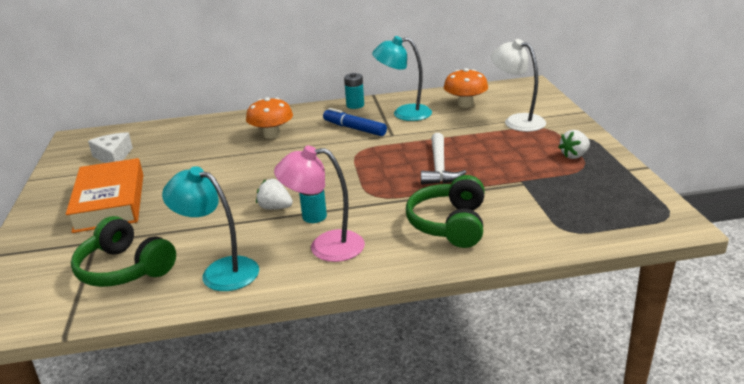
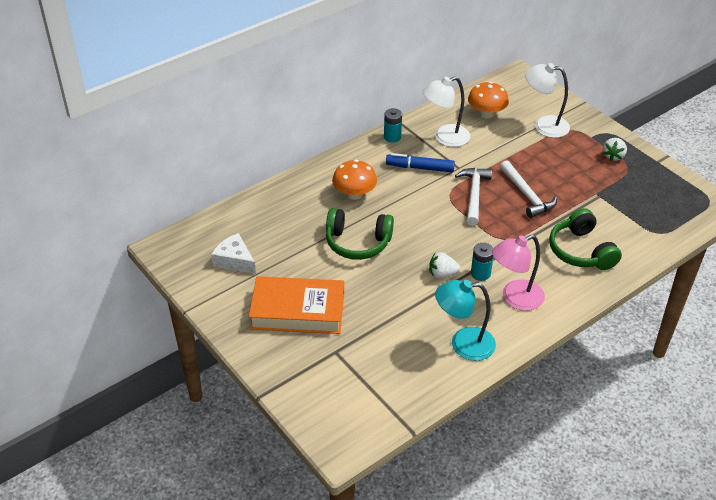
camera: 30 degrees left, 15 degrees up
orange book [66,158,143,233] -> orange book turned 45 degrees counterclockwise [249,276,344,334]
green headphones [71,216,176,287] -> green headphones moved to [326,208,394,260]
turquoise lamp [372,36,432,121] -> white lamp [422,76,470,147]
none -> white hammer [455,168,492,226]

